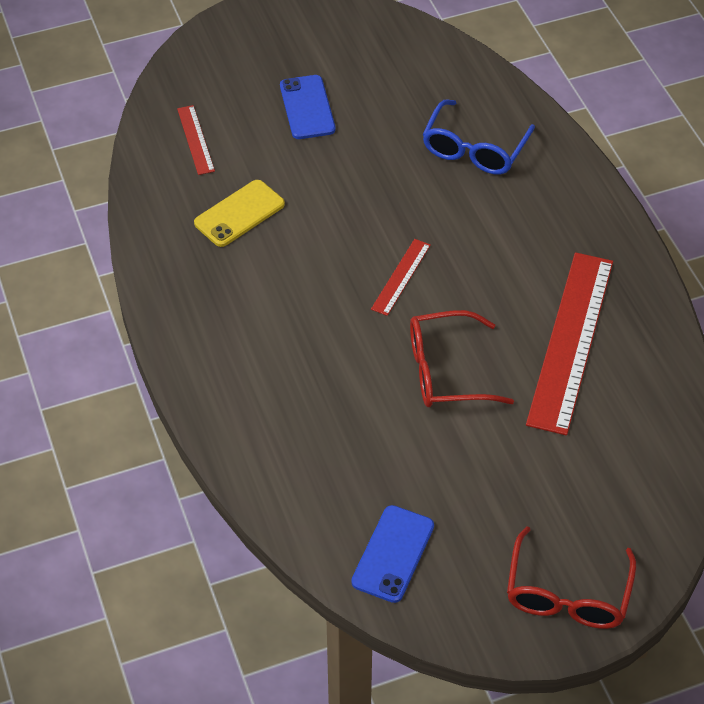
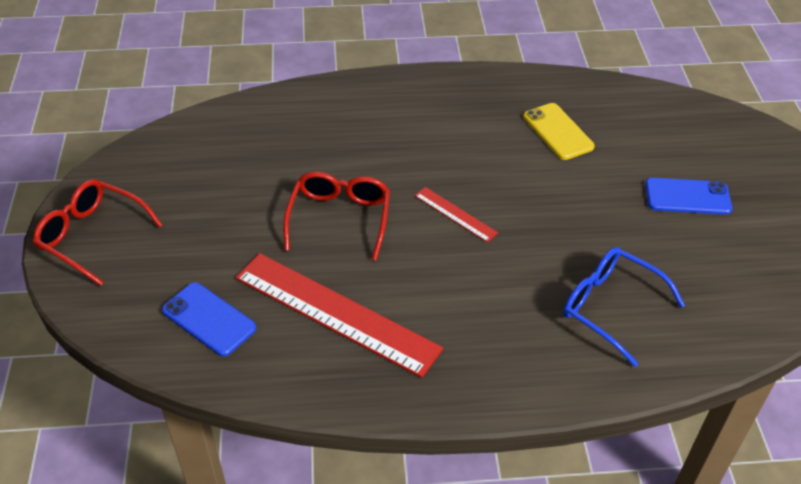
camera: 105 degrees right, 5 degrees down
red ruler [177,105,215,175] -> none
blue phone [351,505,434,603] -> blue phone moved to [162,282,256,357]

